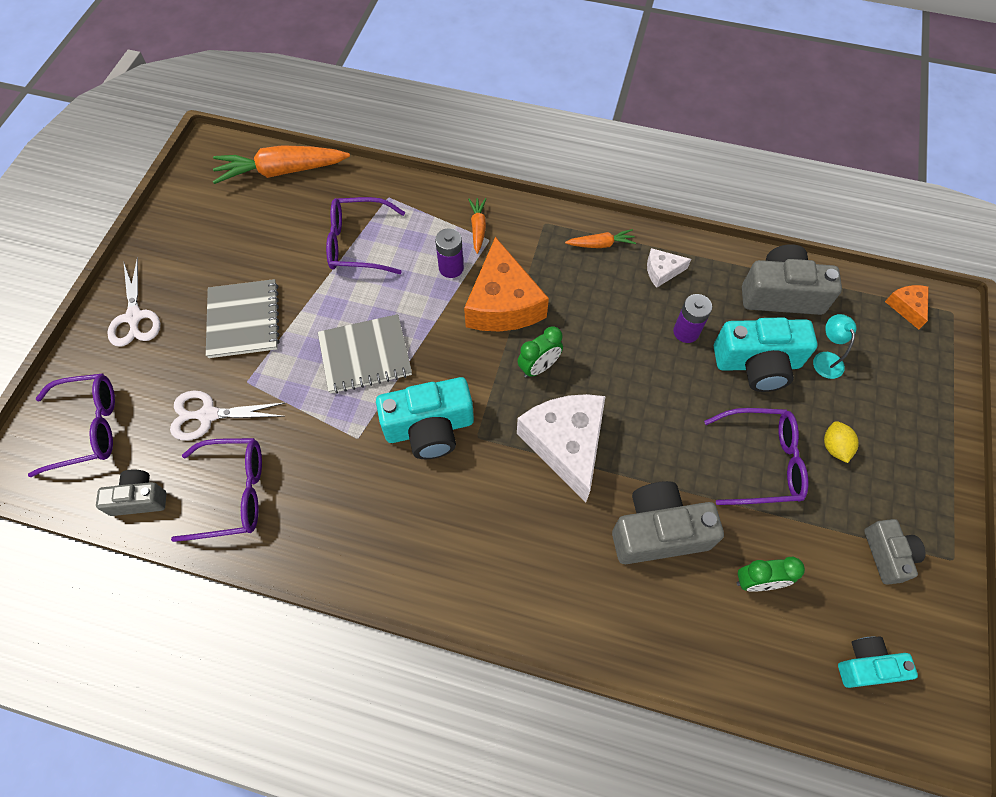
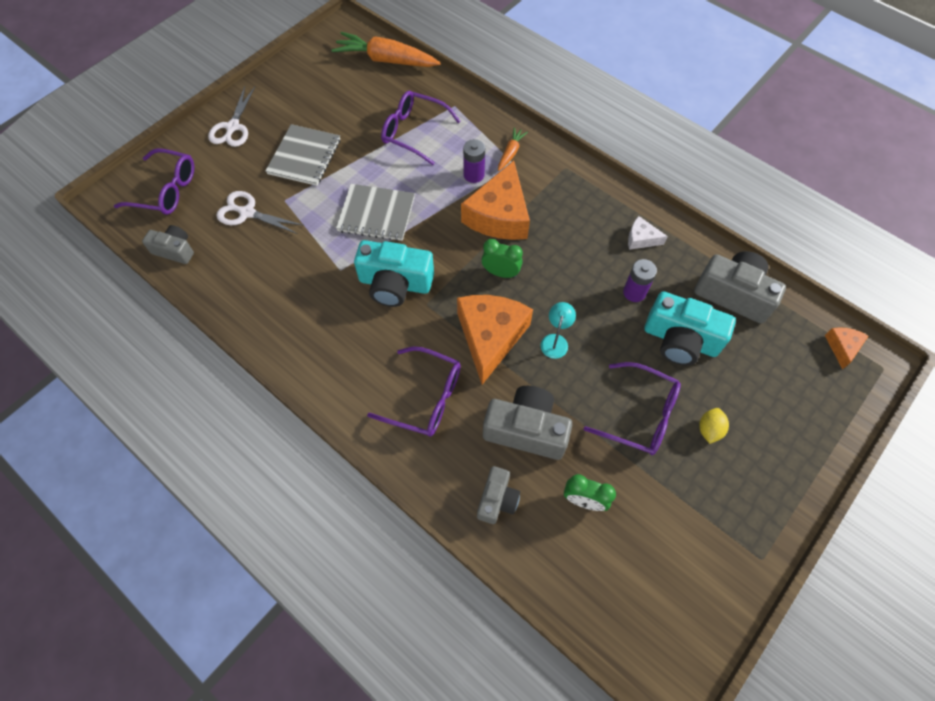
camera: 25 degrees right, 0 degrees up
purple glasses [171,438,262,542] -> purple glasses moved to [367,347,461,437]
white cheese [517,394,605,503] -> orange cheese [457,295,533,385]
green clock [518,326,563,378] -> green clock turned 150 degrees counterclockwise [481,239,523,278]
orange carrot [565,229,636,248] -> none
turquoise lamp [813,314,856,379] -> turquoise lamp moved to [541,302,576,359]
turquoise camera [838,637,918,688] -> none
grey camera [864,519,926,585] -> grey camera moved to [477,466,520,524]

